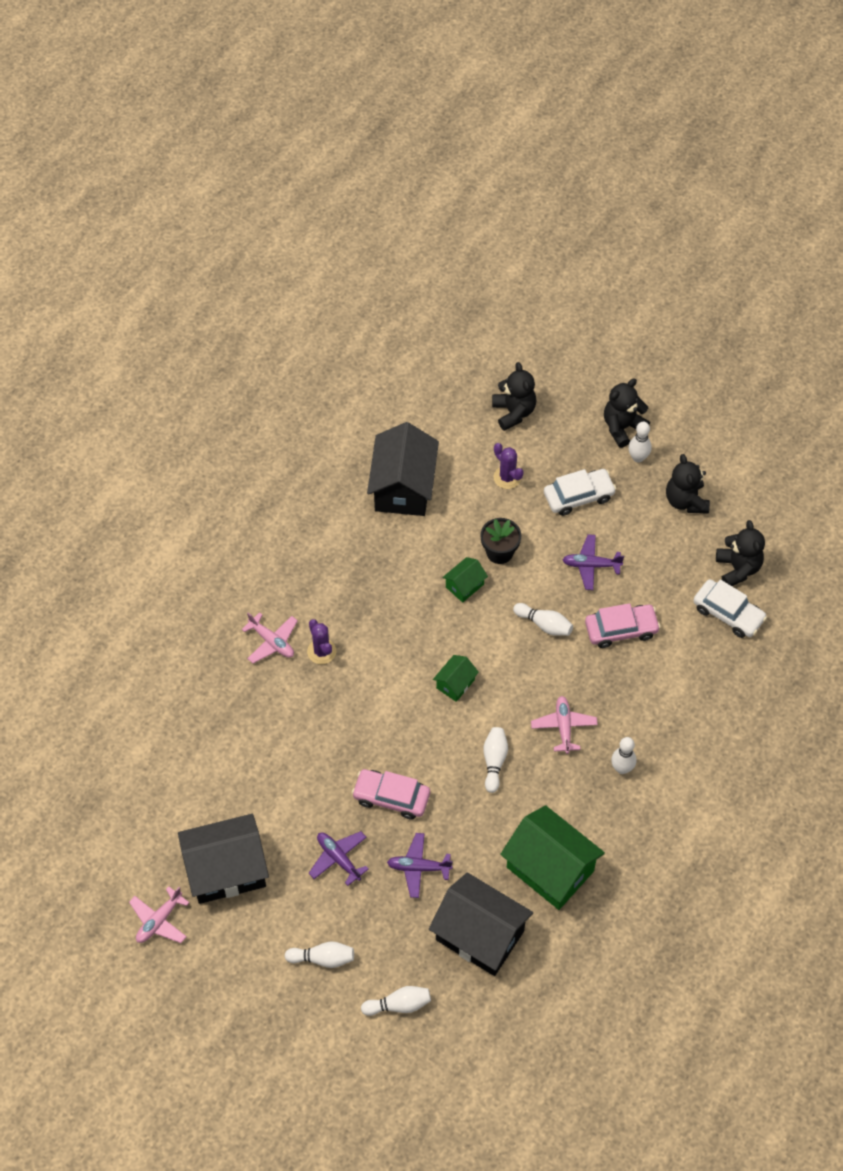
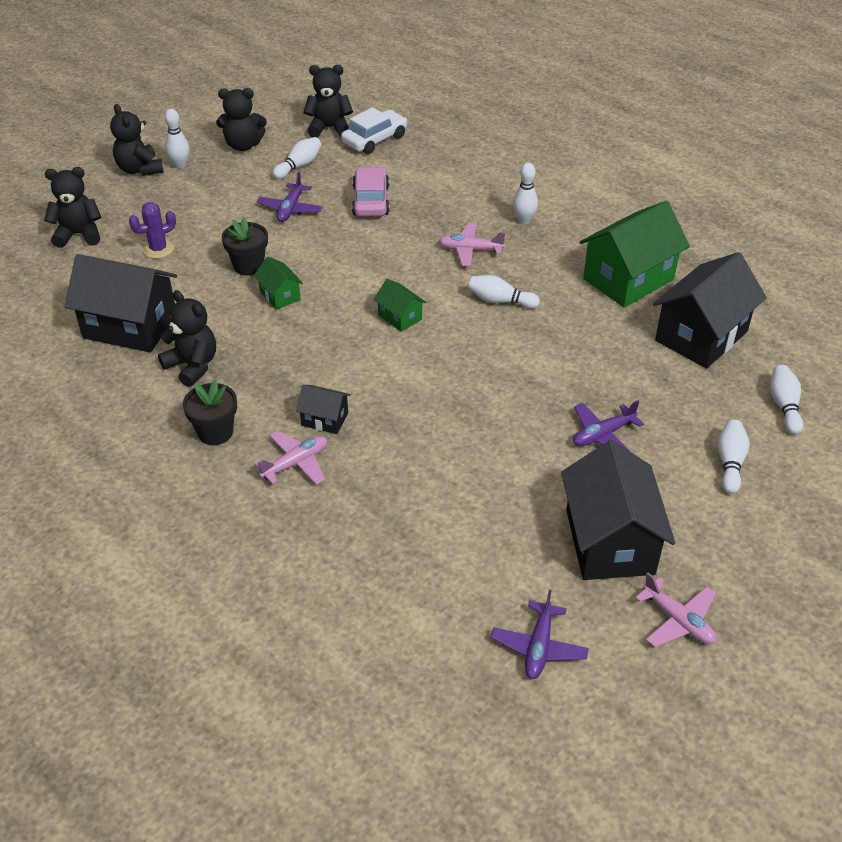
camera: 80 degrees left, 15 degrees down
purple cactus [307,619,336,664] -> black house [296,385,351,434]
pink car [352,769,430,820] -> none
purple plane [387,833,453,898] -> purple plane moved to [491,590,589,679]
white bowling pin [513,603,573,636] -> white bowling pin moved to [273,137,322,179]
white car [544,469,616,516] -> none
none -> black teddy bear [158,290,216,387]
none -> black flower pot [183,380,237,445]

